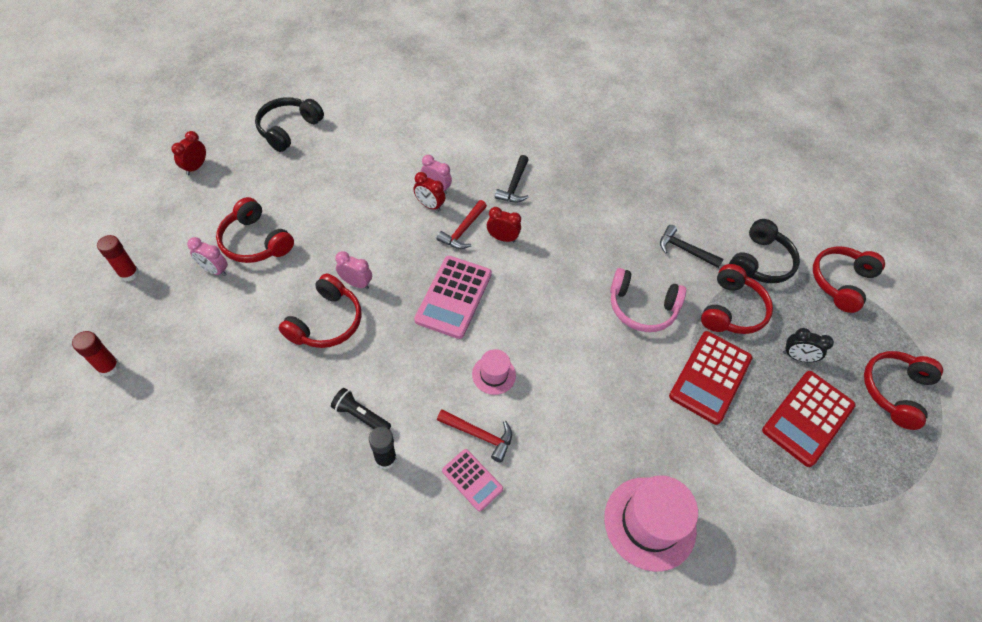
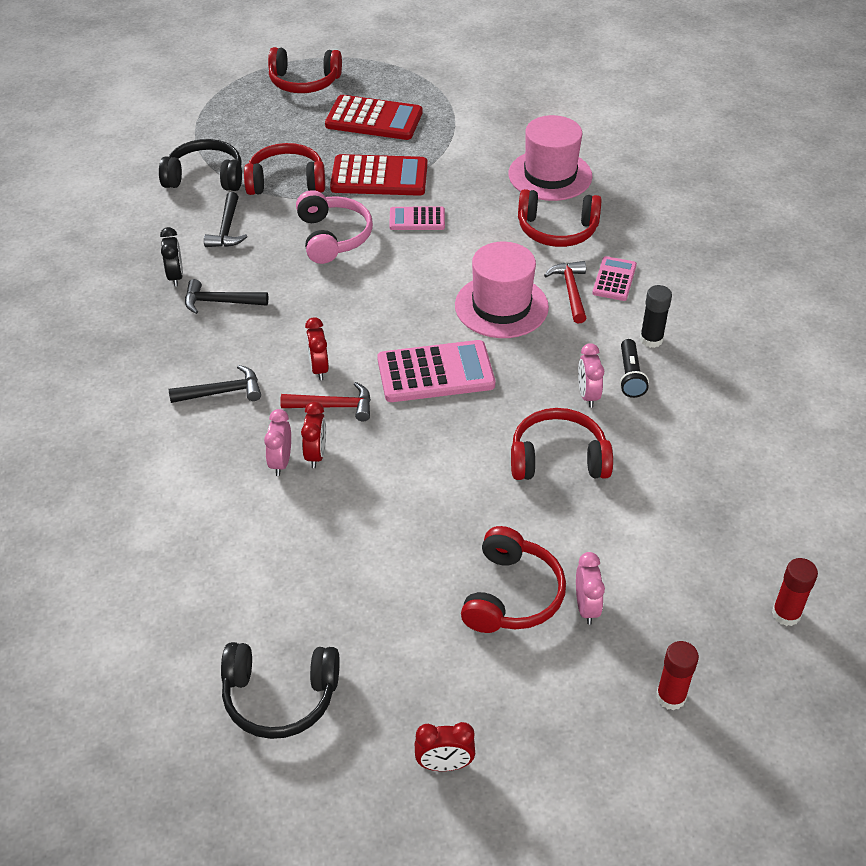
camera: 115 degrees left, 10 degrees down
pink clock [336,251,372,289] -> pink clock moved to [578,343,604,408]
pink hat [472,349,516,395] -> pink hat [455,242,549,338], size x1.88
black clock [783,328,834,362] -> black clock moved to [160,227,183,287]
red headphones [813,246,885,313] -> red headphones moved to [518,189,602,247]
none -> black hammer [185,279,268,314]
none -> pink calculator [389,207,445,230]

